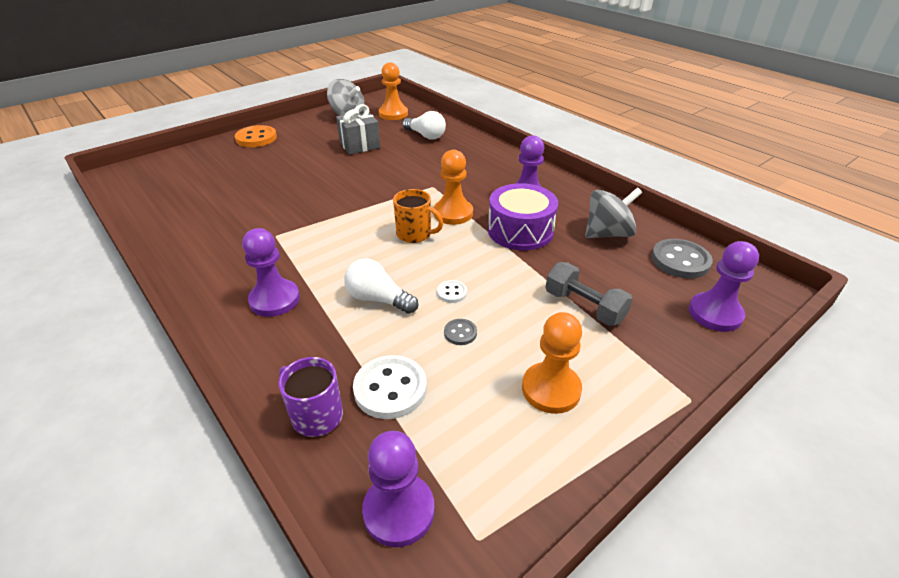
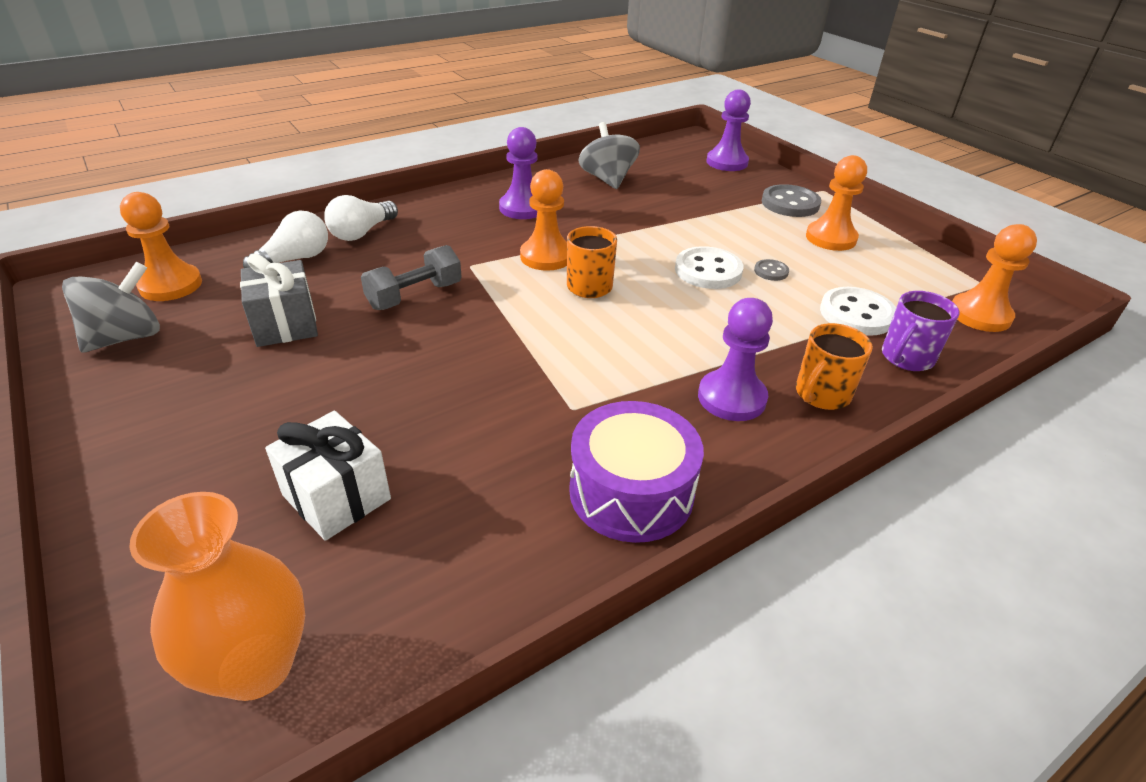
camera: 85 degrees left, 0 degrees up
orange button [235,125,277,147] -> none
white light bulb [344,258,418,314] -> white light bulb moved to [324,195,398,241]
purple pawn [362,431,435,547] -> orange pawn [952,224,1037,332]
white button [437,280,467,303] -> white button [675,246,743,289], size x1.98
purple drum [488,183,558,250] -> purple drum moved to [569,401,704,543]
grey dumbbell [546,262,633,326] -> grey dumbbell moved to [361,245,462,310]
grey button [652,239,713,278] -> grey button moved to [762,184,821,217]
none -> orange vase [129,492,305,701]
none -> white gift [265,411,391,541]
none -> orange mug [796,323,873,410]

